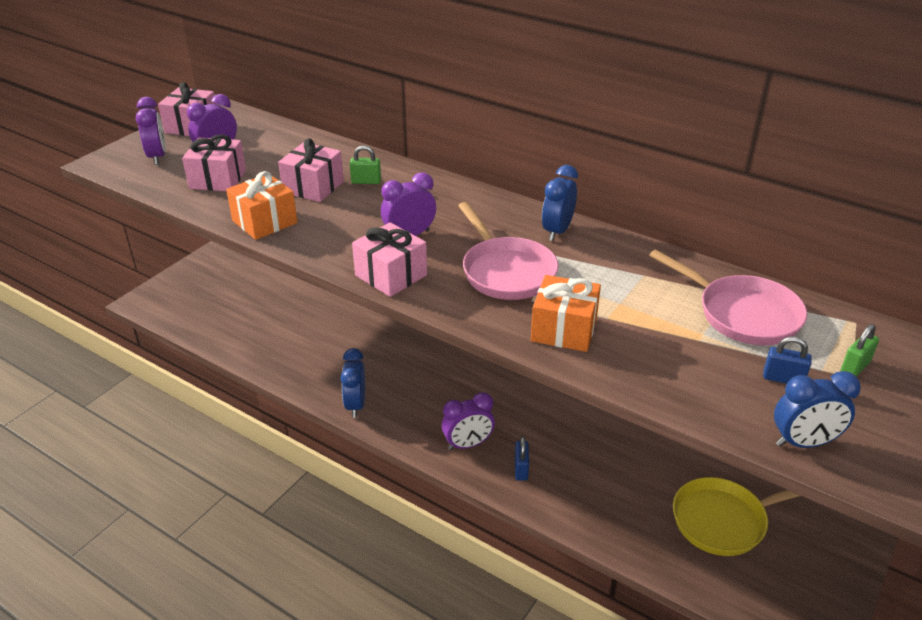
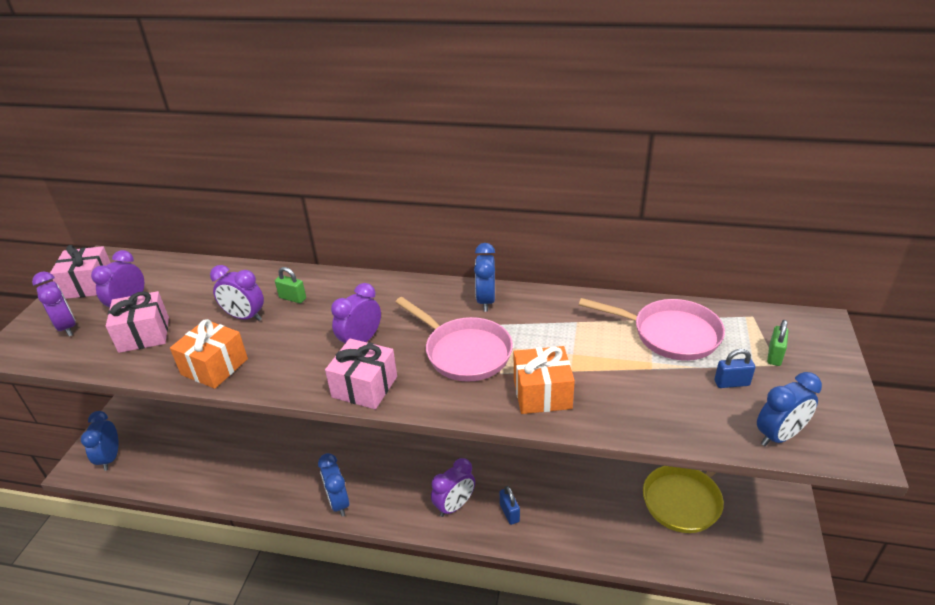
camera: 20 degrees left, 0 degrees up
pink gift [278,138,344,202] -> purple clock [210,265,264,321]
green padlock [350,145,381,184] -> green padlock turned 45 degrees clockwise [275,267,306,303]
none -> blue clock [81,411,118,471]

